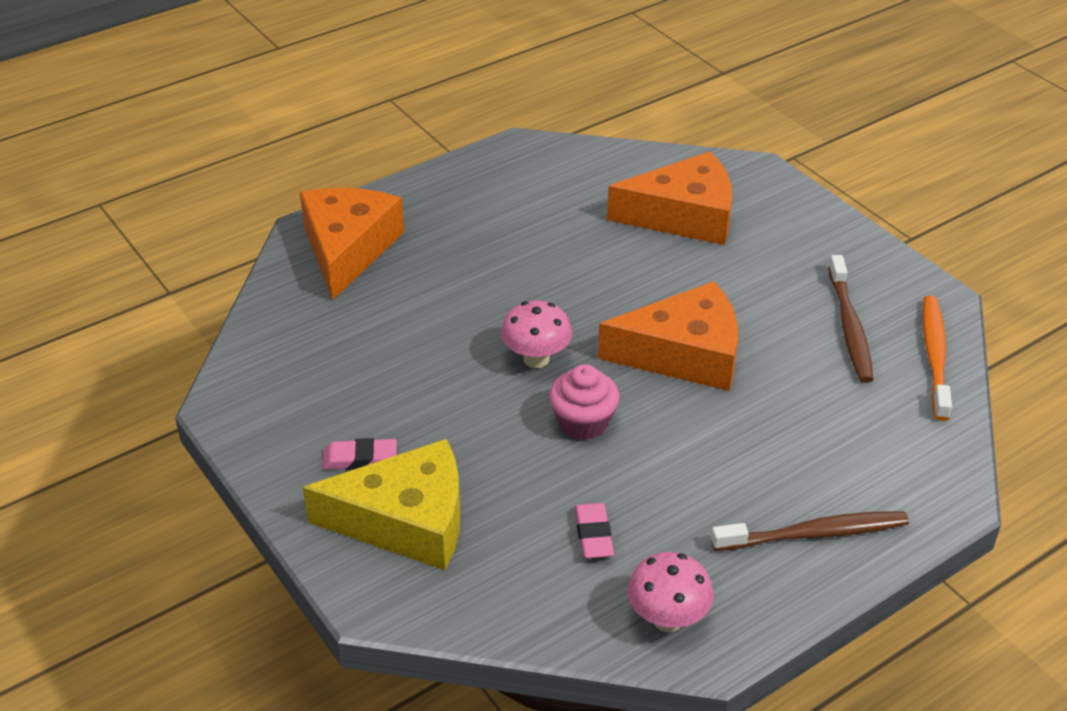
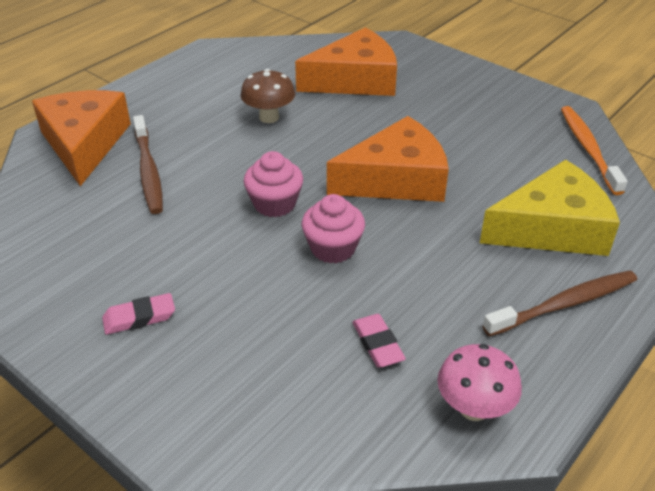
camera: 15 degrees left, 0 degrees up
yellow cheese [303,439,460,570] -> yellow cheese moved to [480,160,620,256]
pink mushroom [501,300,572,368] -> pink cupcake [244,151,303,217]
brown toothbrush [828,255,874,383] -> brown toothbrush moved to [133,115,163,214]
none -> brown mushroom [240,69,295,123]

